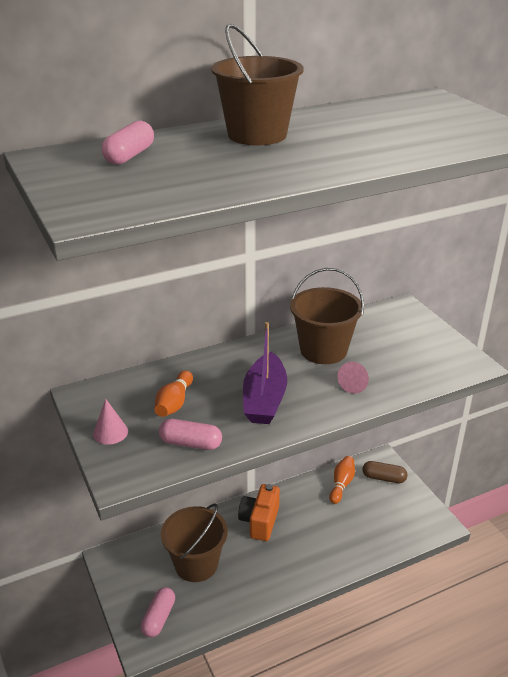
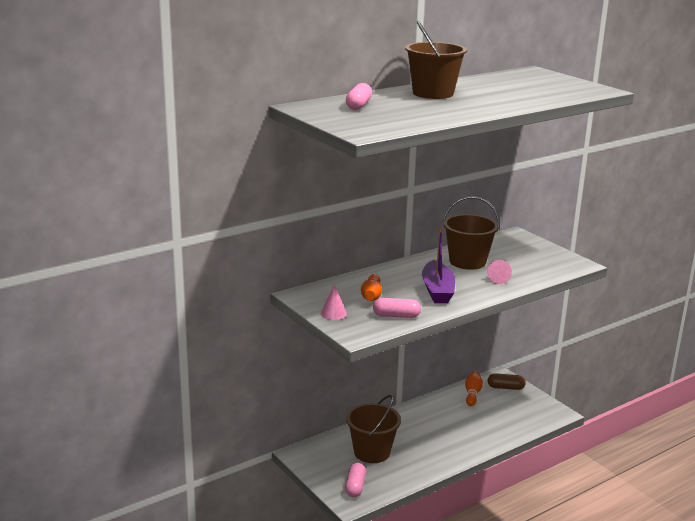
camera: 10 degrees left, 10 degrees down
orange camera [238,484,280,541] -> none

